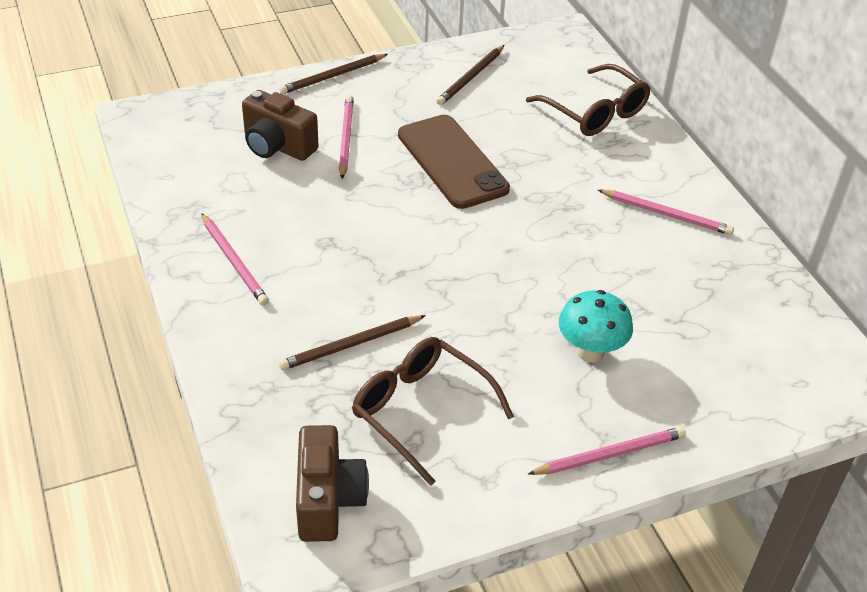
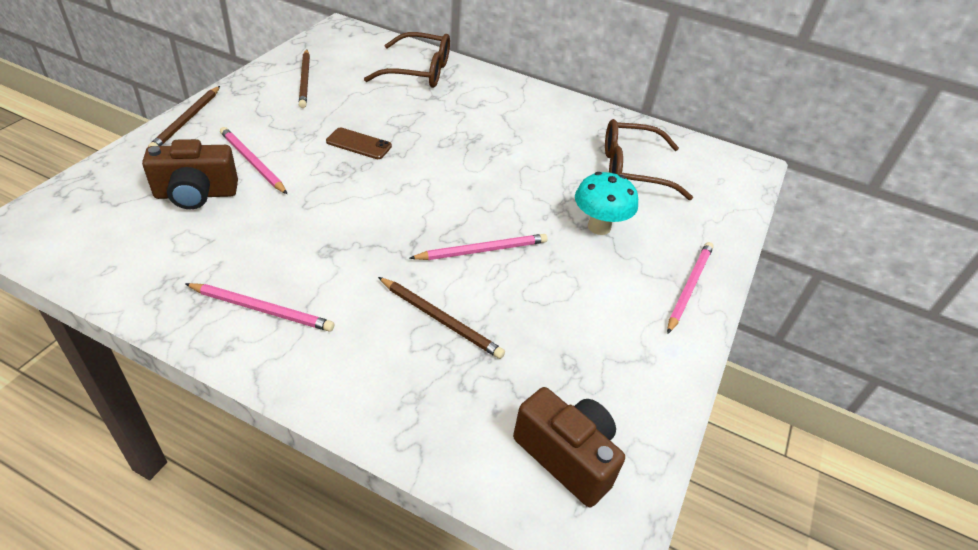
camera: 45 degrees left, 0 degrees up
brown pencil [279,315,426,370] -> brown pencil turned 75 degrees counterclockwise [378,277,505,359]
brown glasses [352,337,514,486] -> brown glasses moved to [605,119,693,200]
brown phone [398,115,510,209] -> brown phone [326,128,392,159], size x0.50
pink pencil [598,190,734,235] -> pink pencil moved to [409,234,548,260]

